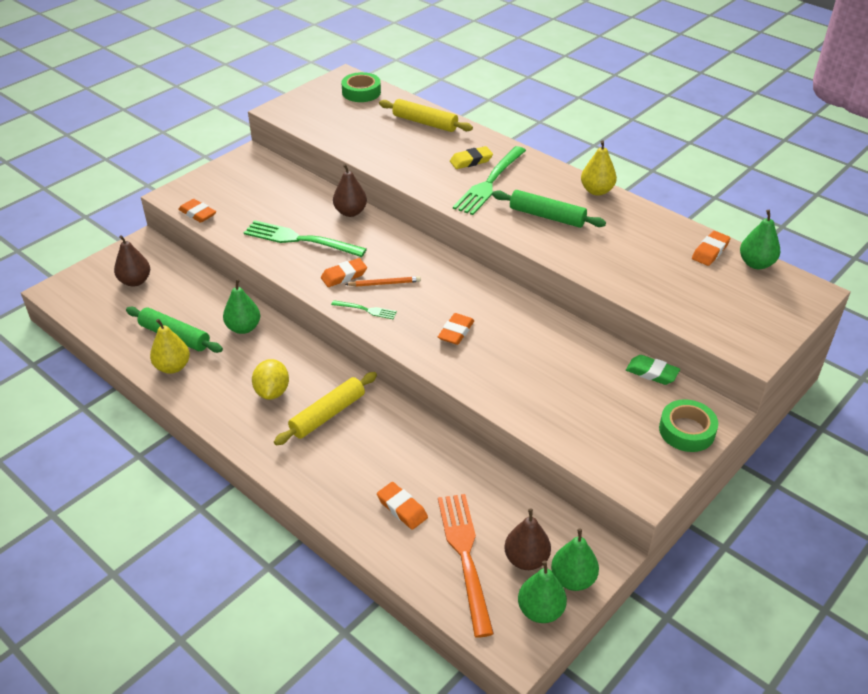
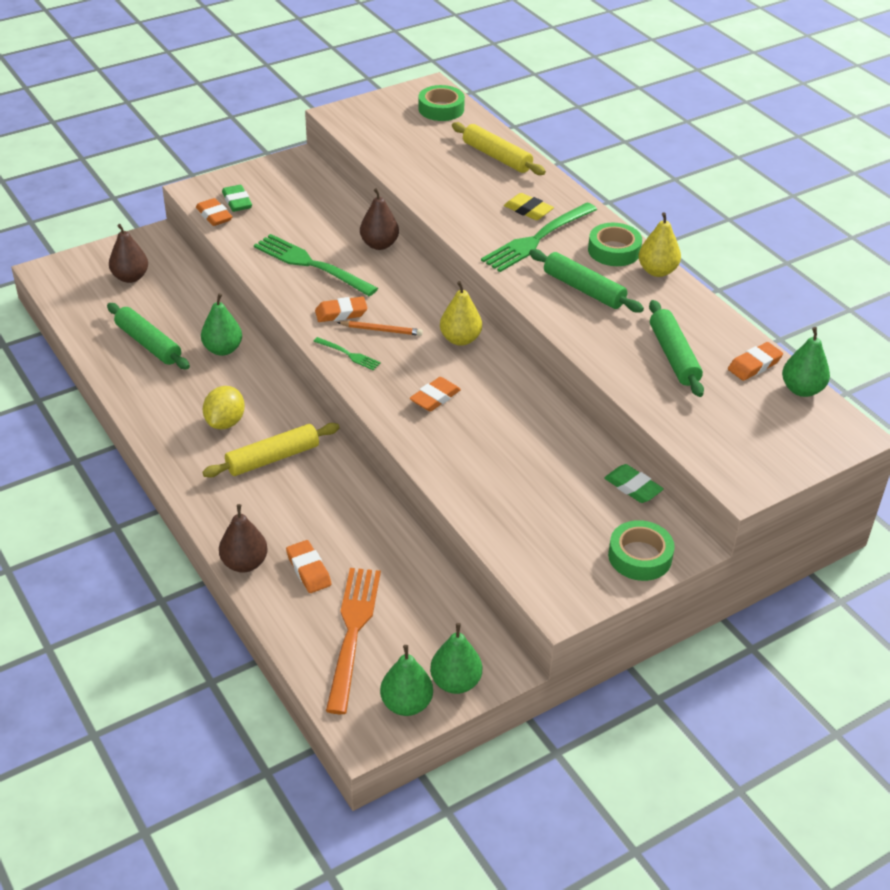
camera: 15 degrees right, 0 degrees up
yellow pear [150,319,190,374] -> yellow pear moved to [440,281,482,346]
yellow eraser [450,146,493,169] -> yellow eraser turned 45 degrees clockwise [504,193,554,220]
brown pear [504,508,551,570] -> brown pear moved to [219,504,268,573]
none -> green eraser [222,185,252,212]
none -> green tape [588,223,642,266]
none -> green rolling pin [649,300,704,397]

